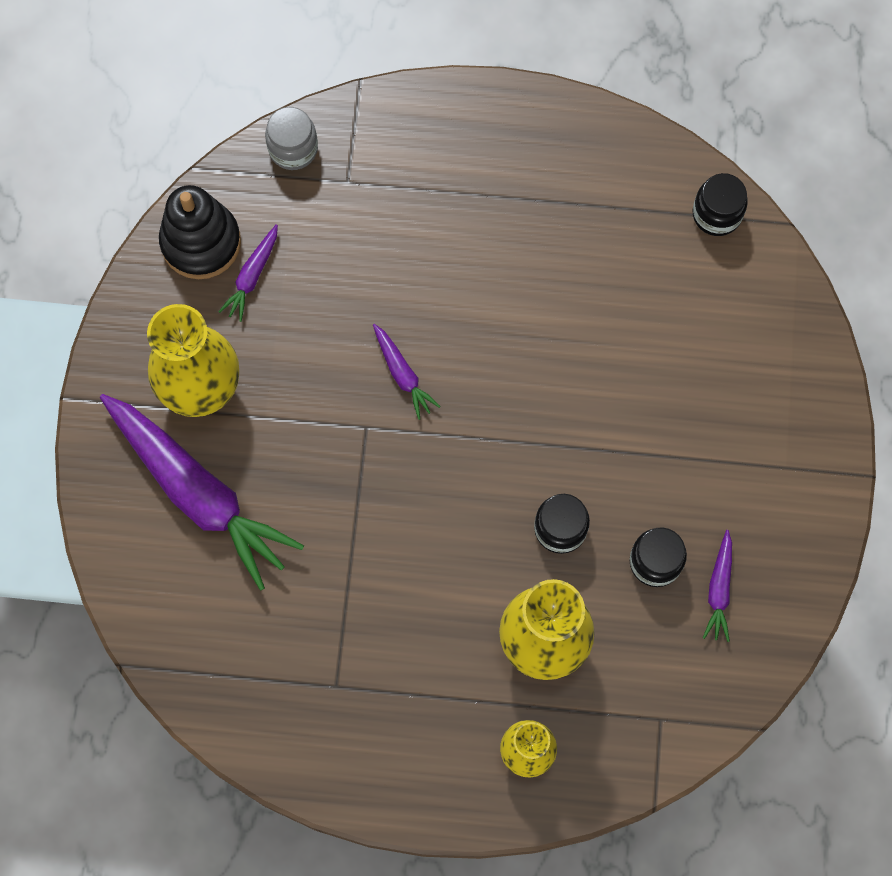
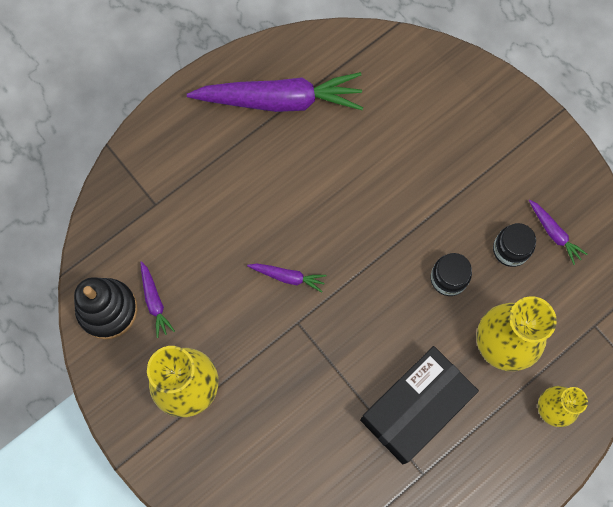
camera: 45 degrees left, 0 degrees up
purple carrot [100,394,304,591] -> purple carrot moved to [187,72,363,112]
grey jar [265,107,318,170] -> none
black jar [693,173,748,236] -> none
none -> black box [360,346,479,464]

